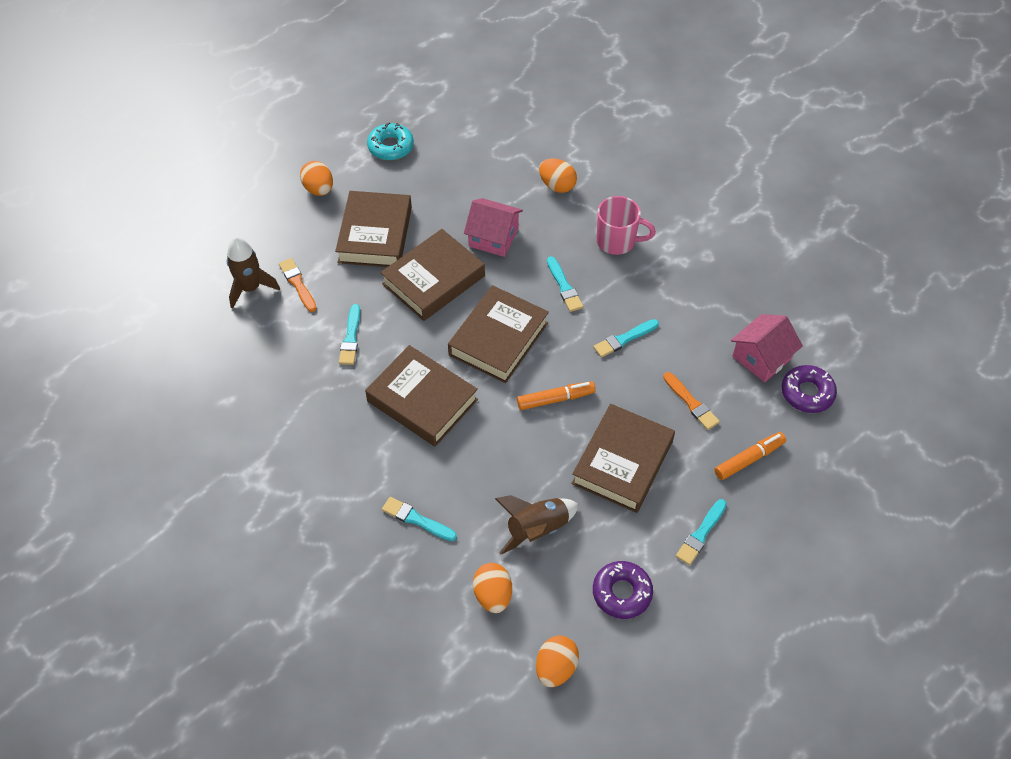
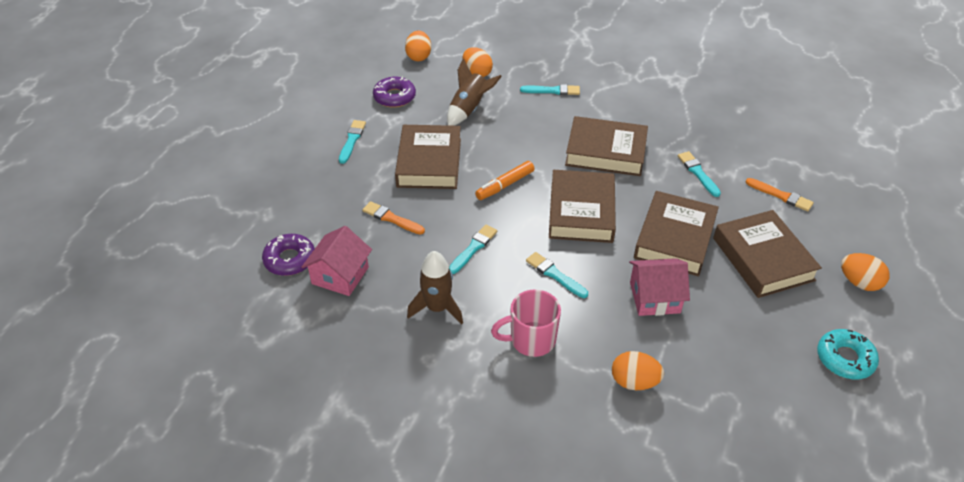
camera: 155 degrees right, 10 degrees down
brown rocket [227,237,280,309] -> brown rocket moved to [407,251,463,325]
orange marker [714,432,786,480] -> none

